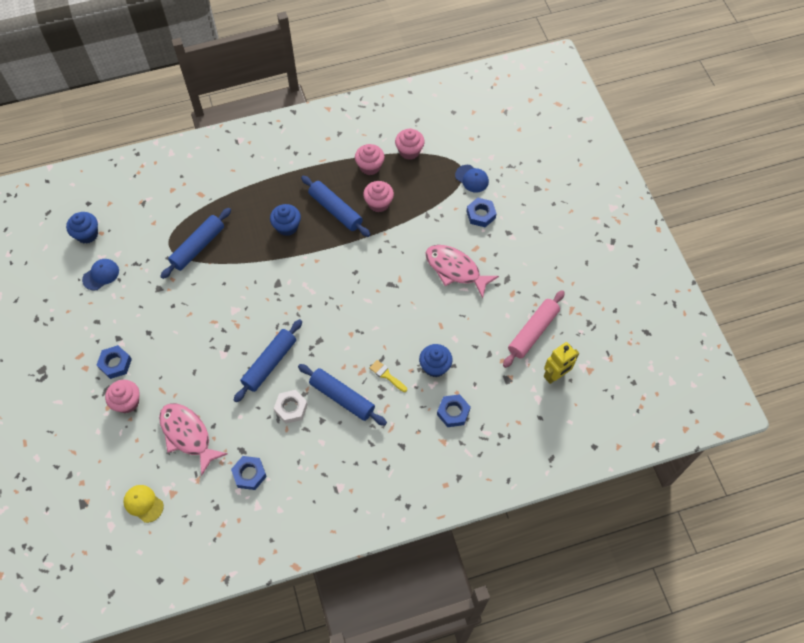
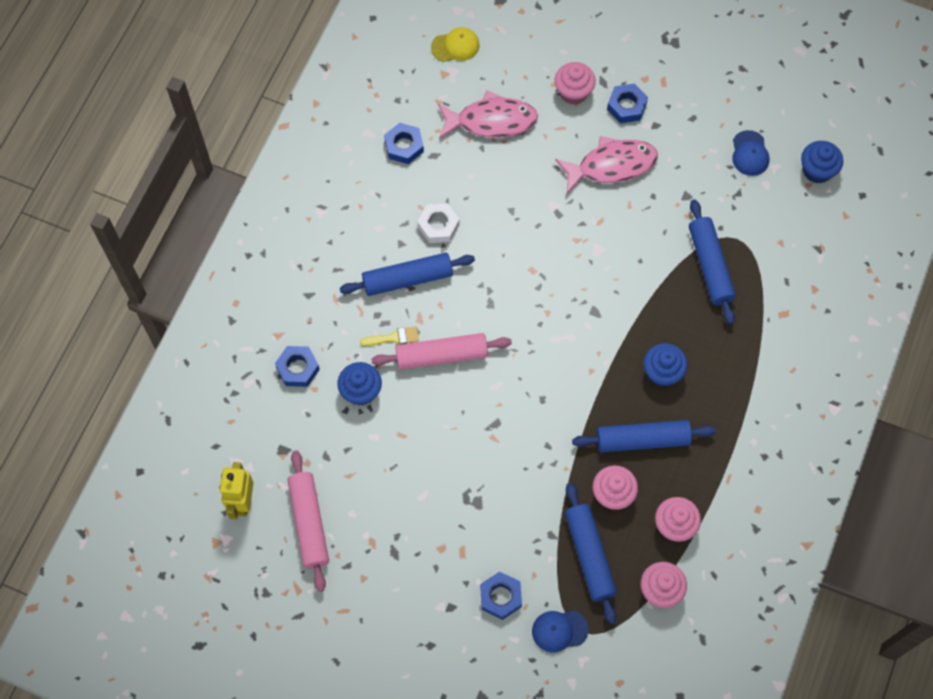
camera: 130 degrees right, 5 degrees up
blue rolling pin [234,319,302,403] -> blue rolling pin moved to [565,483,617,624]
pink fish [425,245,499,299] -> pink fish moved to [555,136,658,194]
none -> pink rolling pin [371,333,512,370]

